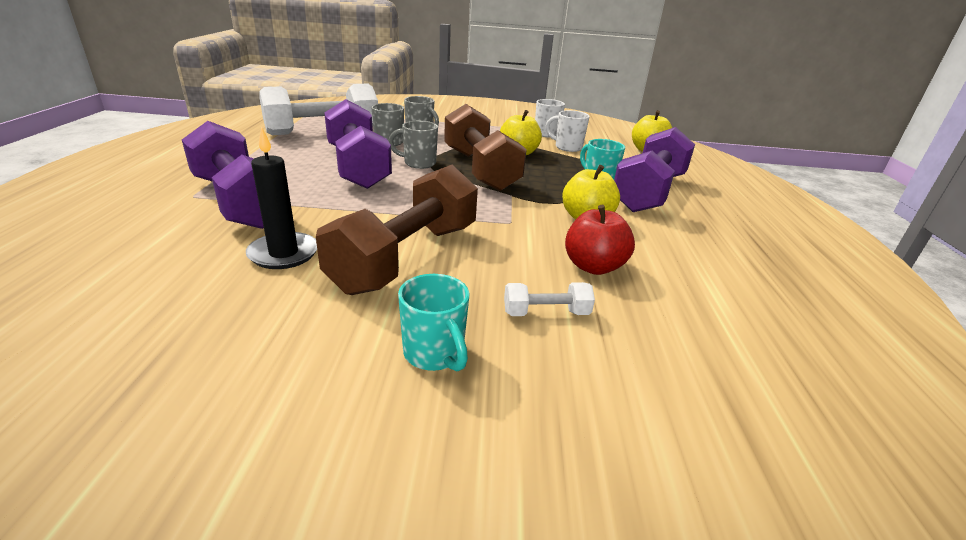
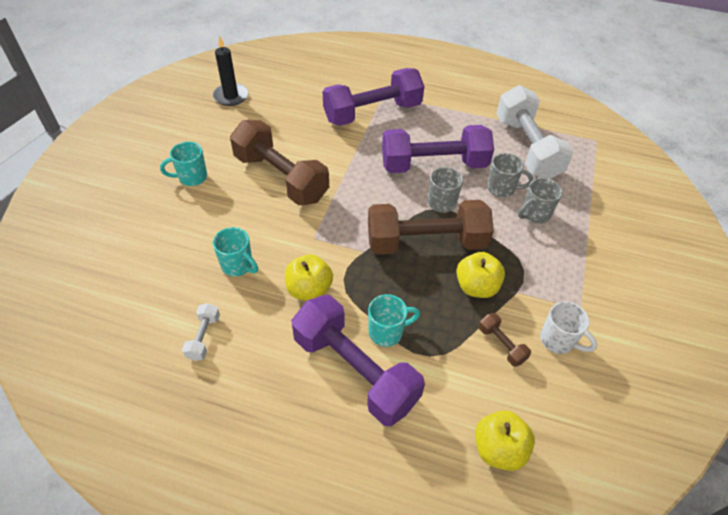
camera: 105 degrees right, 20 degrees up
black candle [246,126,317,269] -> black candle moved to [213,35,248,106]
white dumbbell [504,282,595,316] -> white dumbbell moved to [182,303,220,361]
white mug [545,110,590,152] -> brown dumbbell [479,313,531,367]
red apple [565,205,635,275] -> turquoise mug [213,227,258,276]

